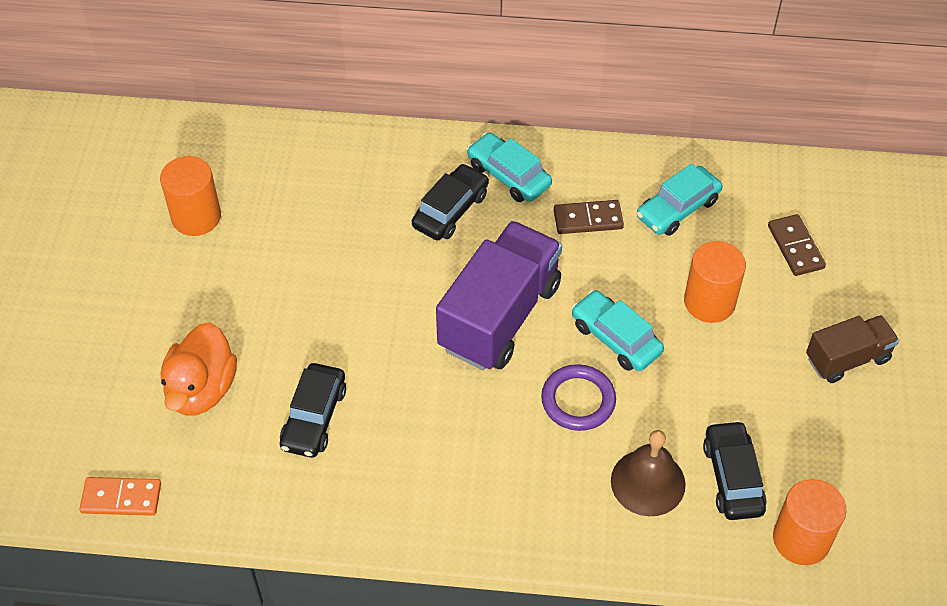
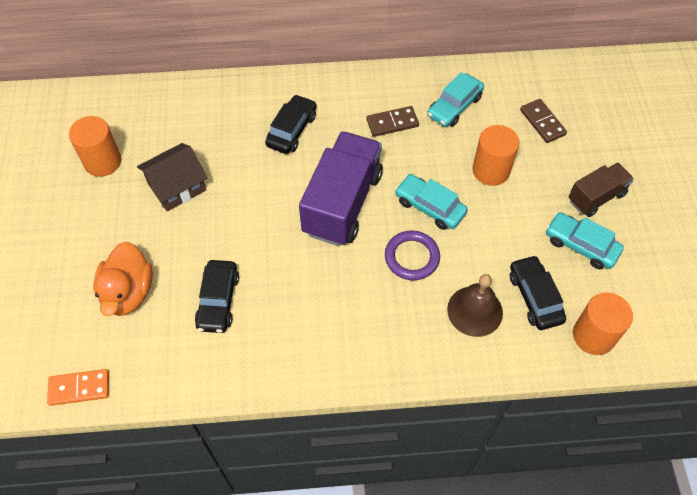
camera: 10 degrees left, 5 degrees up
turquoise car [467,132,552,202] -> turquoise car moved to [546,212,624,269]
none -> brown house [137,143,207,211]

